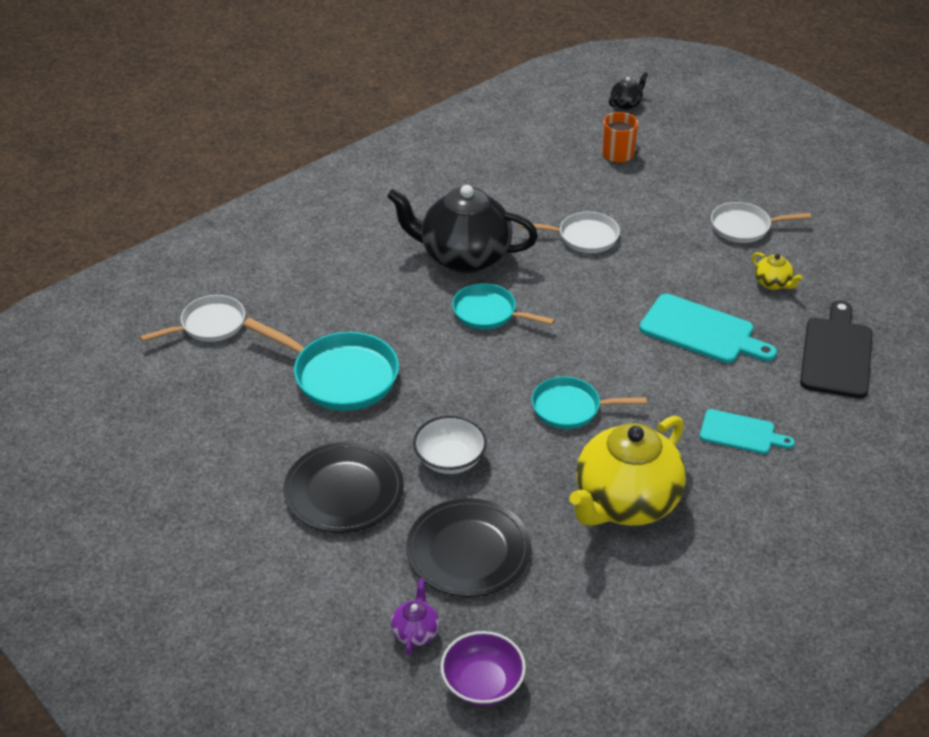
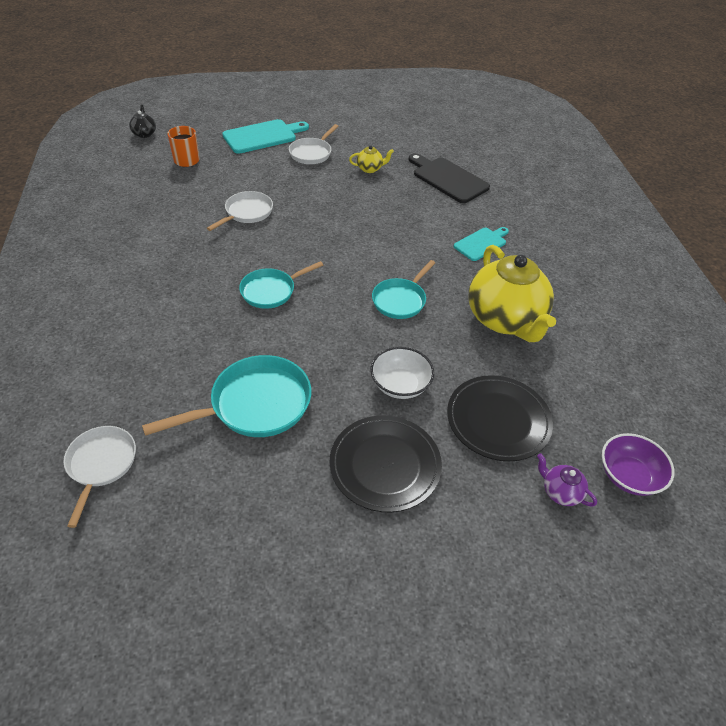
camera: 60 degrees left, 5 degrees up
black teapot [387,185,538,273] -> none
turquoise cutting board [639,294,777,363] -> turquoise cutting board moved to [222,119,309,154]

